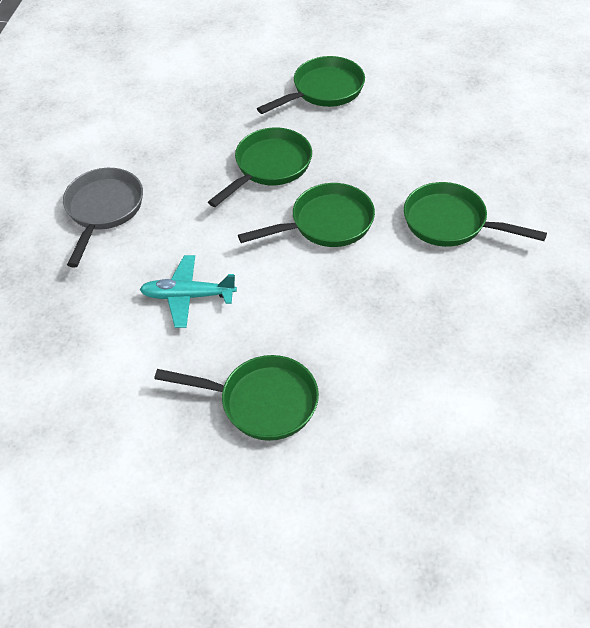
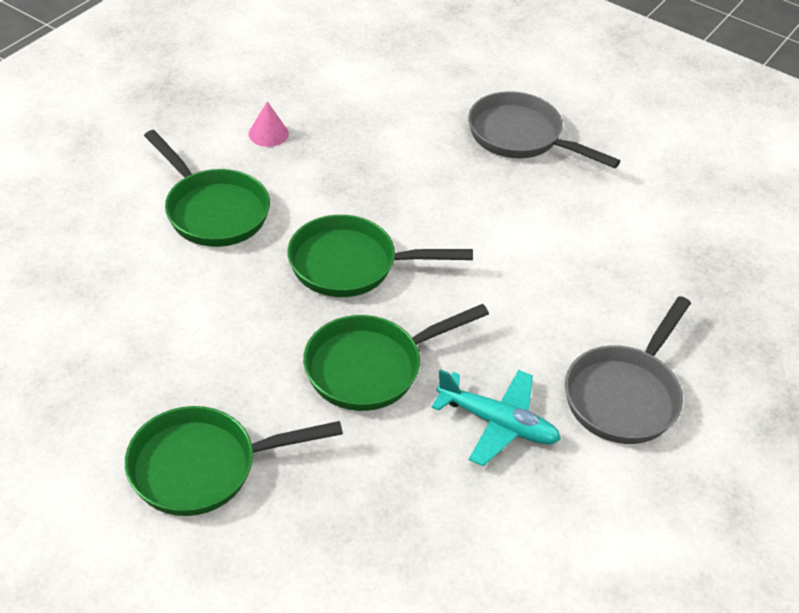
camera: 160 degrees left, 5 degrees down
turquoise plane [139,255,237,328] -> turquoise plane moved to [432,369,561,466]
green pan [154,355,319,441] -> grey pan [468,91,620,168]
none -> pink cone [249,101,289,147]

